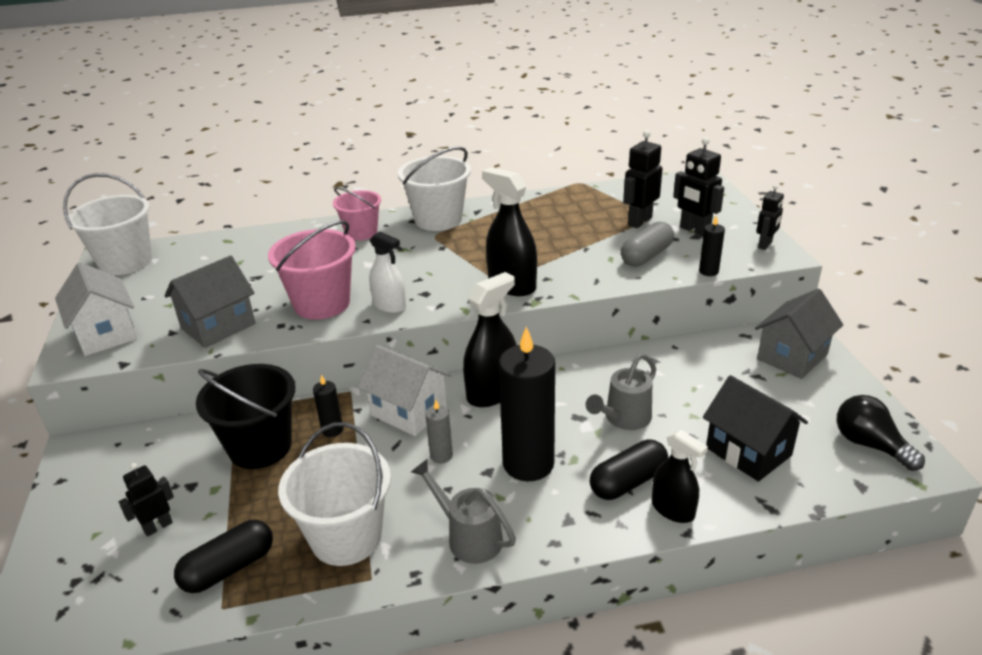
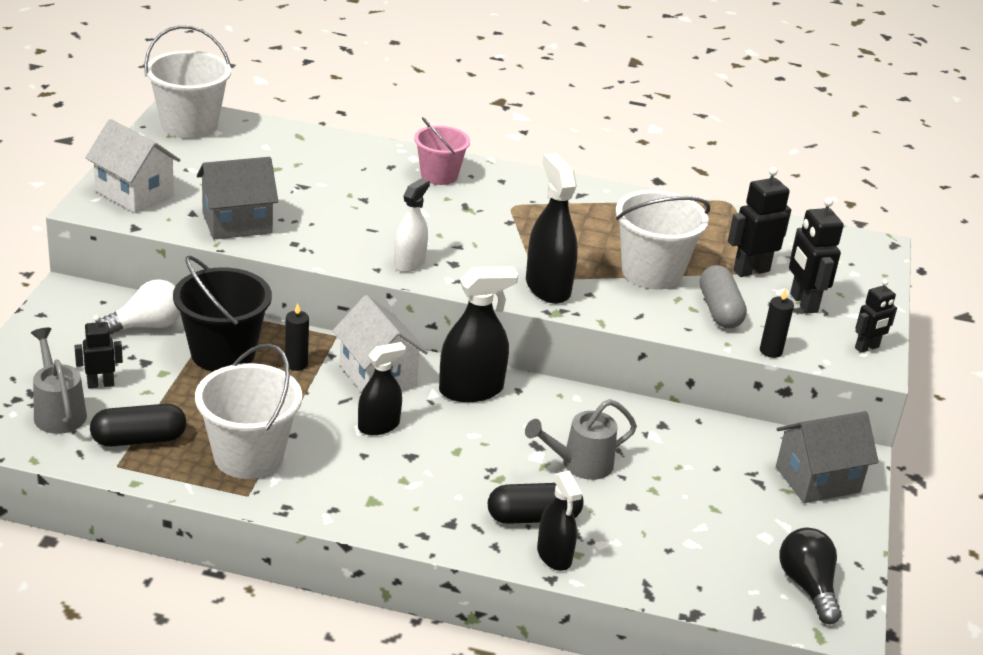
camera: 20 degrees right, 0 degrees up
white house [55,262,137,356] -> white house turned 45 degrees counterclockwise [85,119,181,213]
pink bucket [268,220,356,319] -> none
white spray bottle [369,231,406,313] -> white spray bottle turned 120 degrees counterclockwise [394,178,430,272]
white bucket [398,147,471,231] -> white bucket moved to [616,190,710,289]
grey watering can [411,459,516,564] -> grey watering can moved to [31,328,87,434]
grey candle [425,400,453,464] -> black spray bottle [358,342,406,435]
black candle [499,327,555,481] -> none
grey capsule [621,221,674,267] -> grey capsule turned 75 degrees counterclockwise [700,265,747,329]
black house [703,375,808,482] -> none
none -> white light bulb [98,279,181,334]

